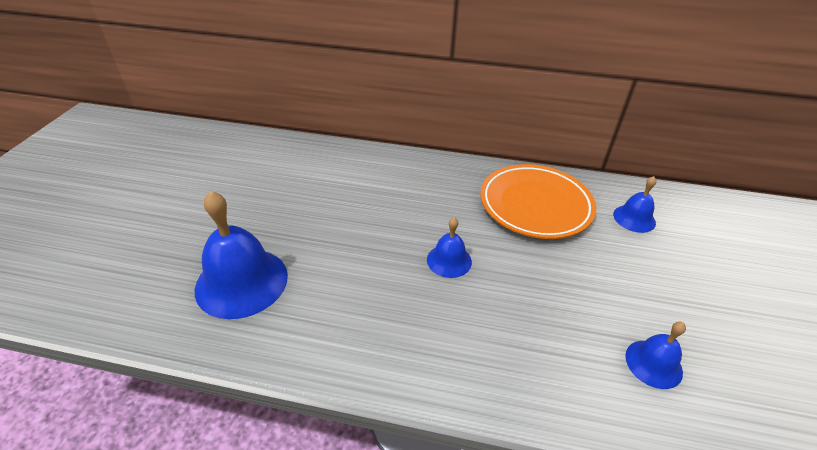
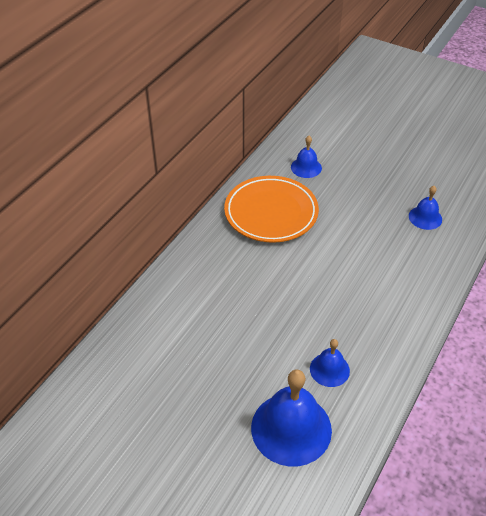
camera: 70 degrees left, 5 degrees up
blue bell [427,217,472,278] -> blue bell moved to [310,339,350,387]

